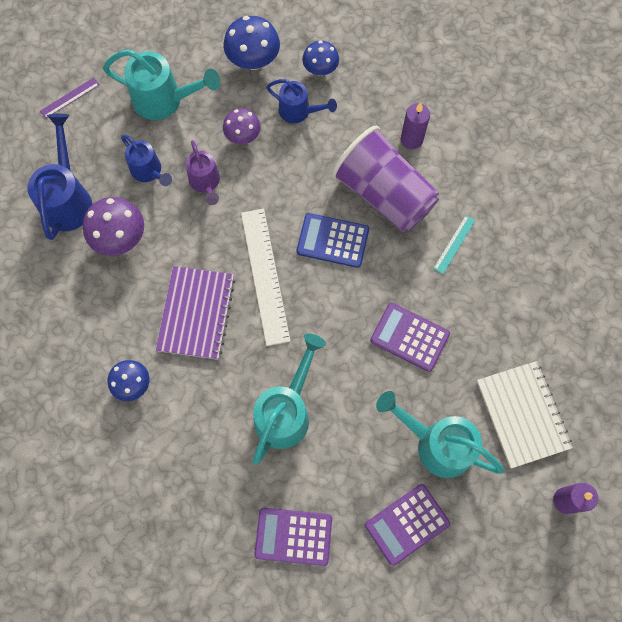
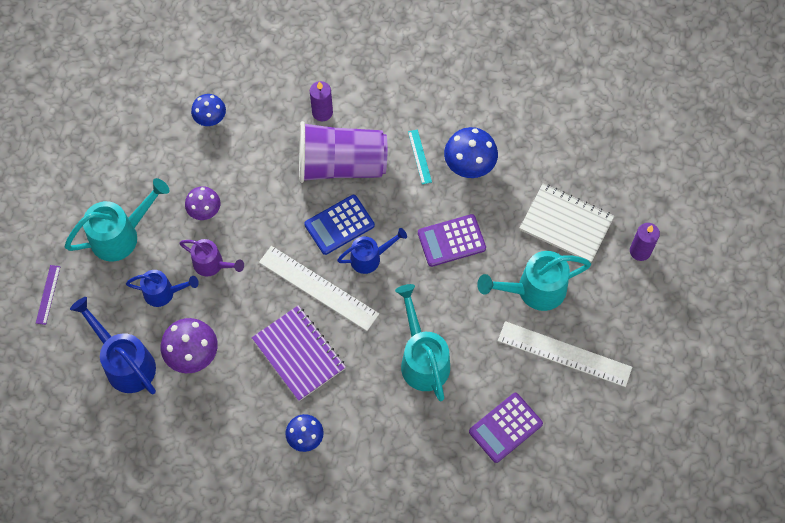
camera: 45 degrees left, 5 degrees down
blue mushroom [223,16,280,70] -> blue mushroom moved to [444,127,498,178]
blue watering can [266,79,337,123] -> blue watering can moved to [337,228,407,274]
purple calculator [365,484,450,566] -> white ruler [498,321,632,387]

